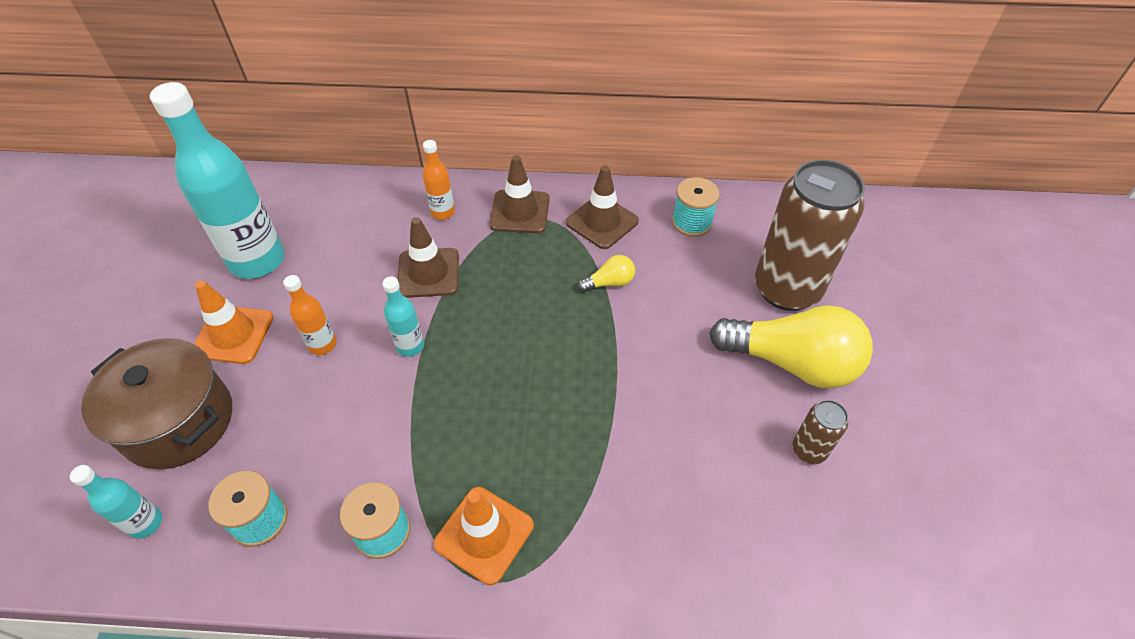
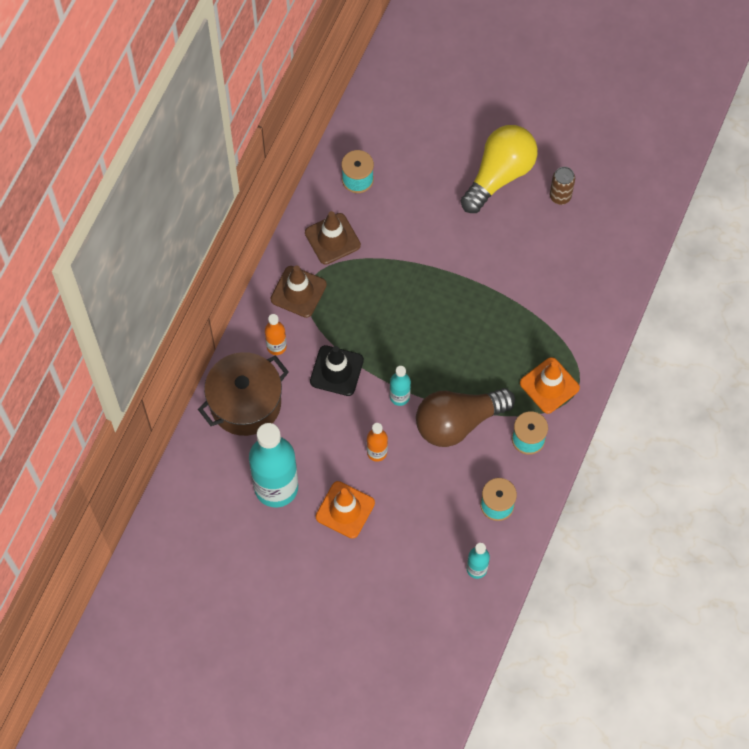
camera: 70 degrees left, 15 degrees up
brown pot [81,338,232,469] -> brown pot moved to [198,352,289,436]
brown traffic cone [397,217,459,298] -> black traffic cone [310,345,364,396]
yellow light bulb [577,255,635,292] -> none
brown can [755,160,865,311] -> none
none -> brown light bulb [416,388,515,447]

